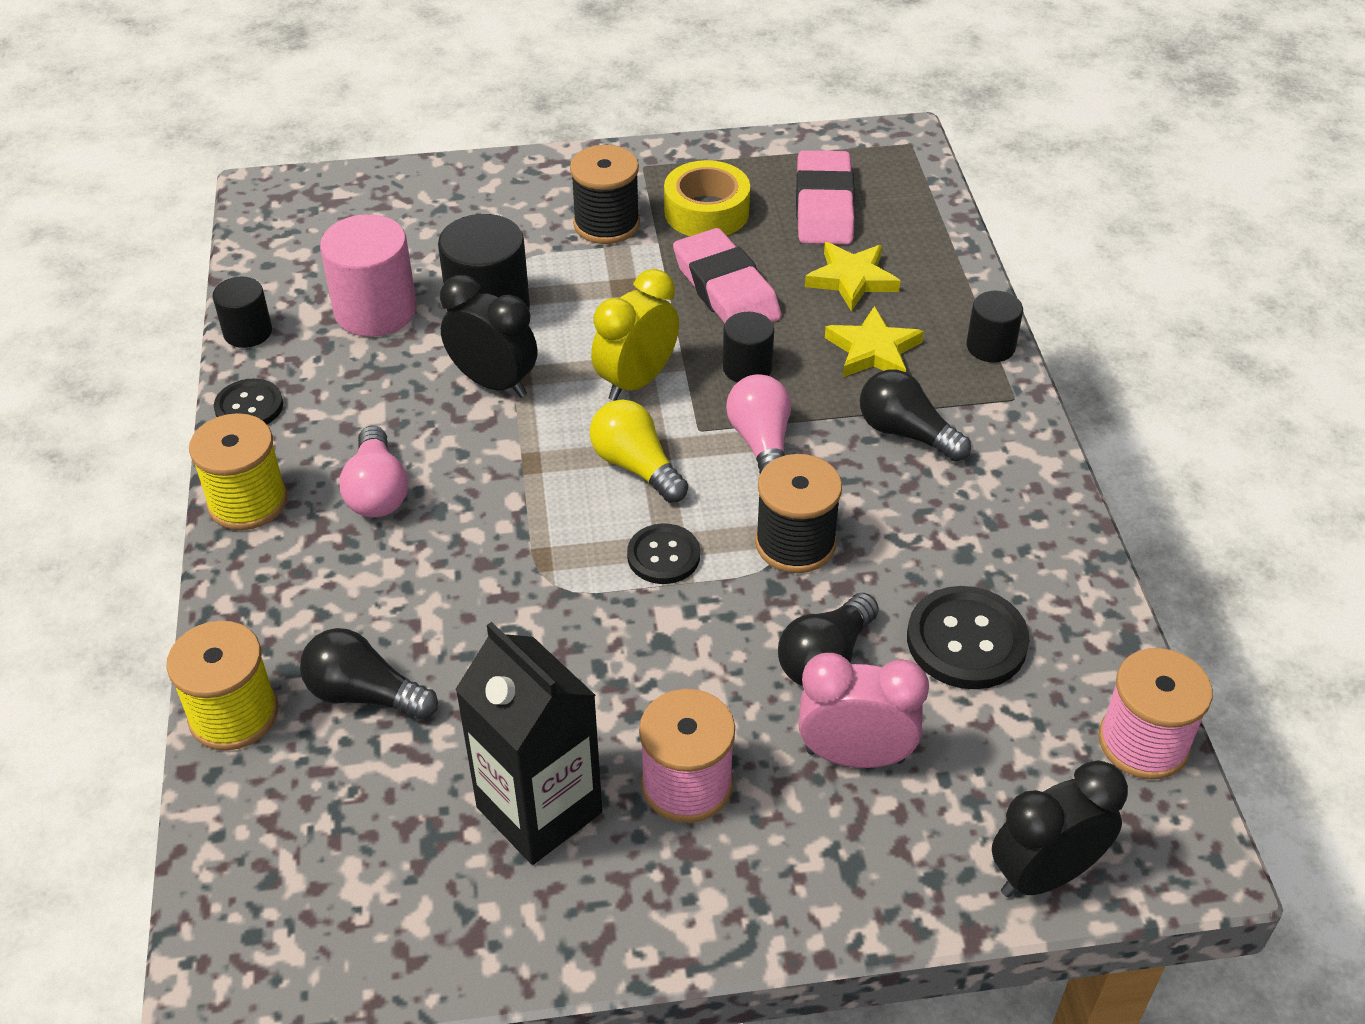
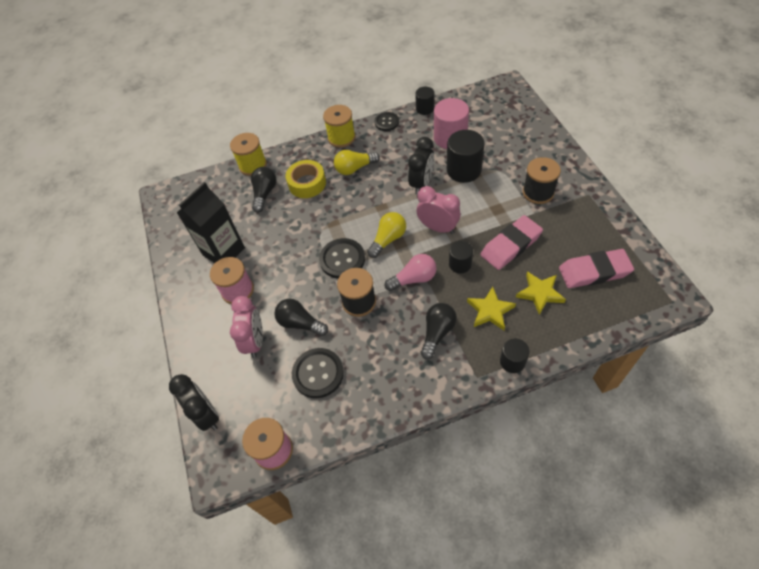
camera: 85 degrees right, 10 degrees up
pink light bulb [339,426,408,517] -> yellow light bulb [334,150,380,175]
yellow clock [591,269,679,401] -> pink clock [416,186,460,234]
black button [627,523,700,584] -> black button [319,238,365,279], size x1.57
yellow tape [664,160,750,236] -> yellow tape moved to [286,160,326,198]

